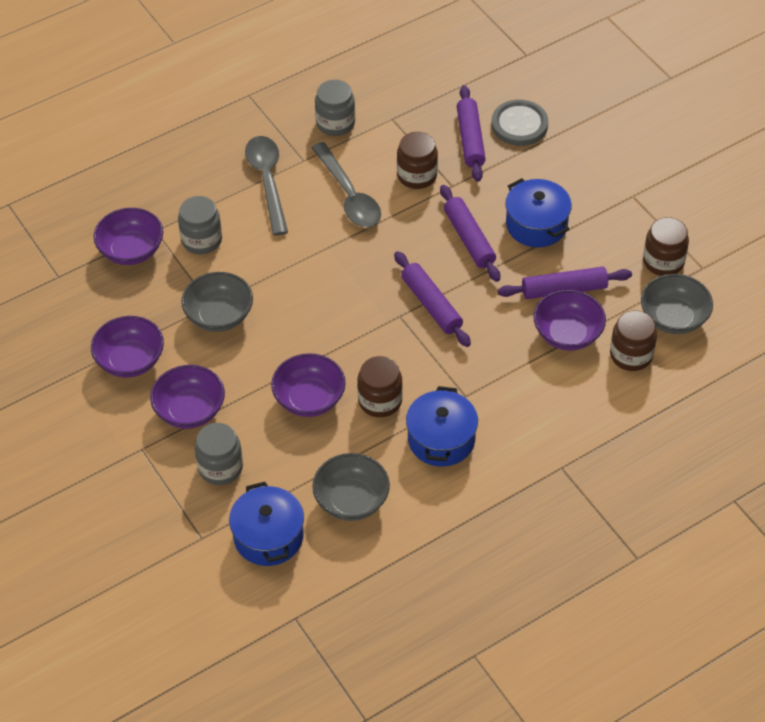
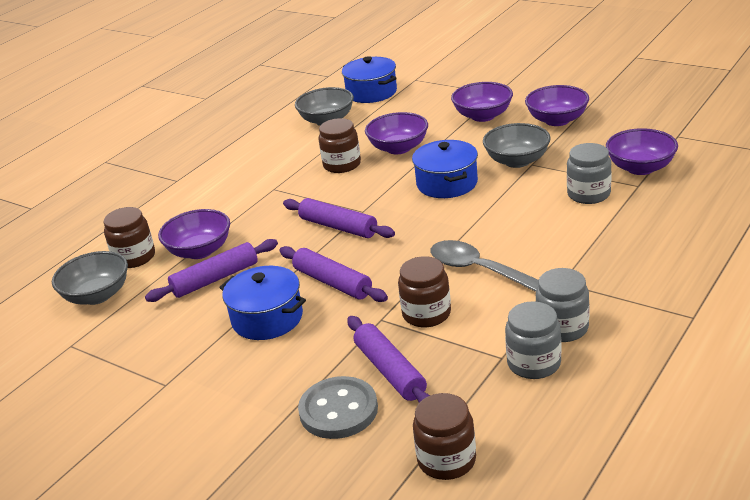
camera: 160 degrees right, 20 degrees down
grey jar [195,423,243,485] -> grey jar moved to [505,301,562,379]
grey spoon [245,136,288,236] -> none
blue pot [406,386,478,467] -> blue pot moved to [412,140,478,198]
brown jar [643,217,689,276] -> brown jar moved to [413,393,476,480]

